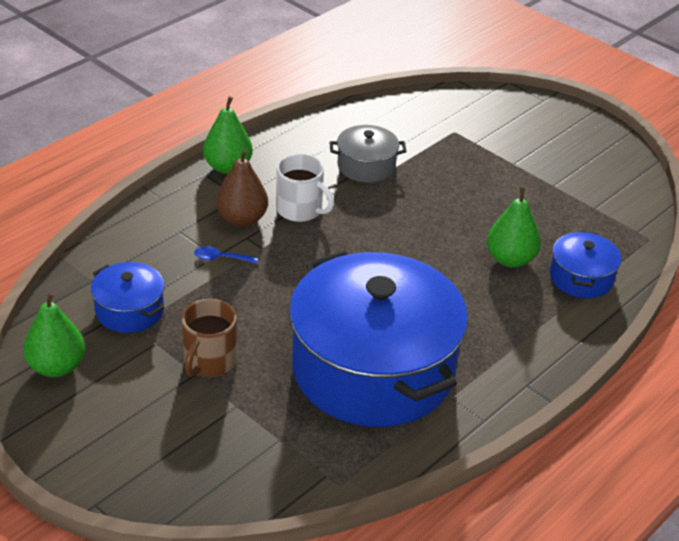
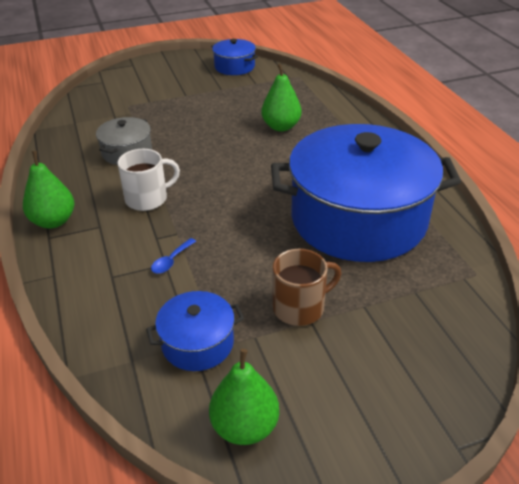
camera: 60 degrees left, 0 degrees up
brown mug [182,299,237,377] -> brown mug turned 75 degrees counterclockwise [273,249,341,326]
brown pear [216,149,268,227] -> none
blue pot [550,231,621,298] -> blue pot moved to [211,39,258,75]

